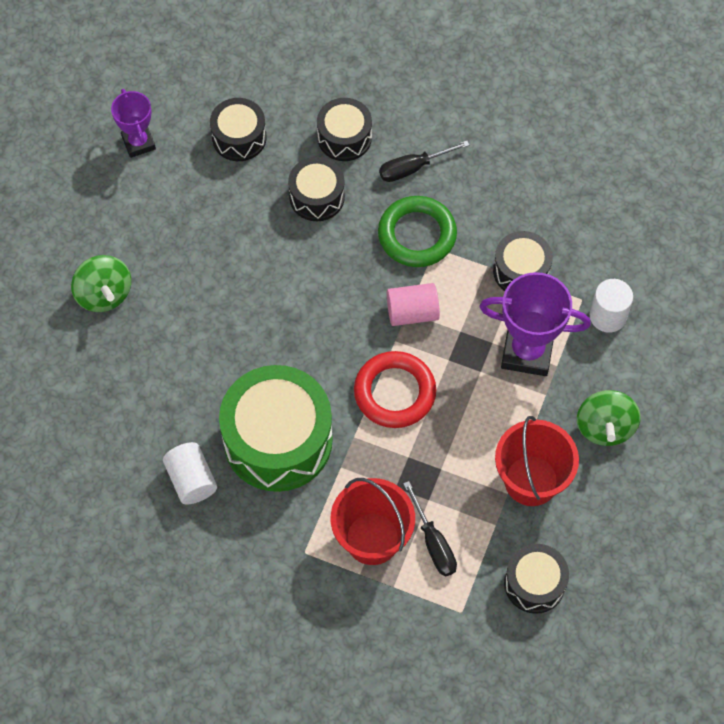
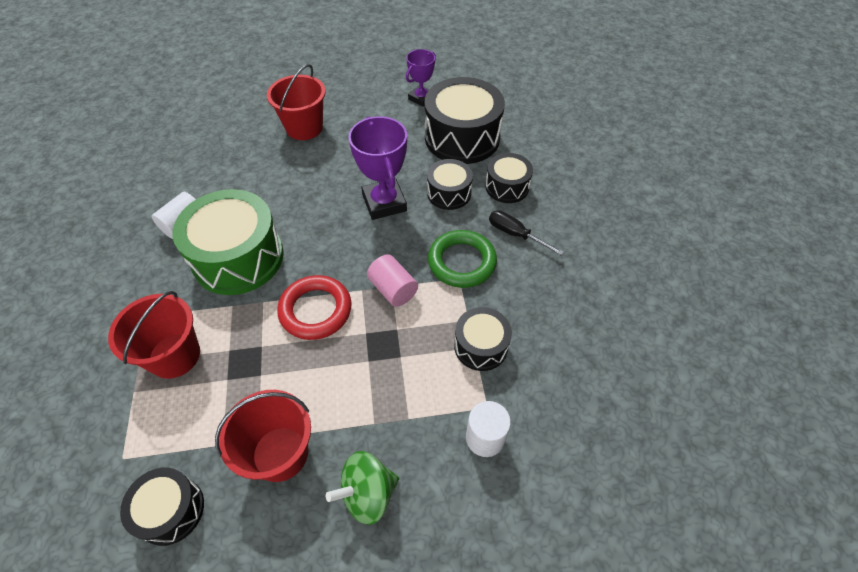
camera: 60 degrees right, 10 degrees down
green spinning top [71,255,131,312] -> red bucket [267,64,326,140]
black drum [210,98,267,161] -> black drum [425,77,505,164], size x1.85
black screwdriver [403,481,457,576] -> none
purple trophy [480,272,591,376] -> purple trophy moved to [348,116,407,220]

